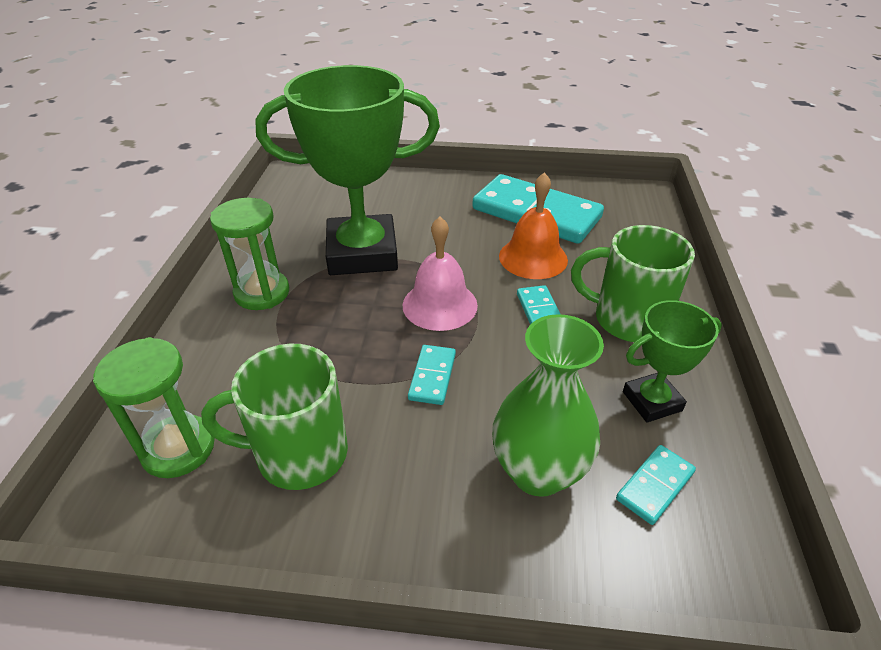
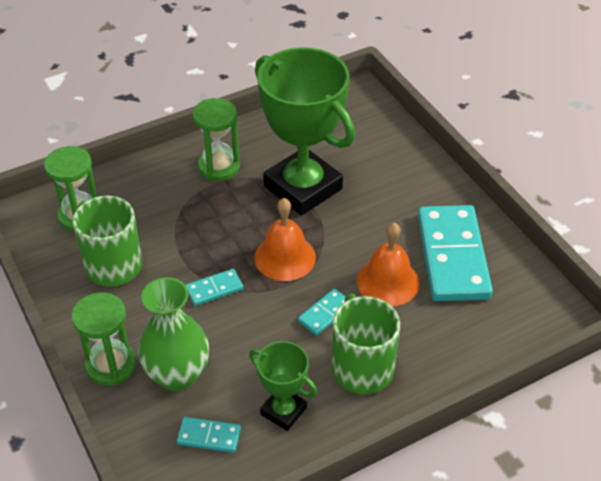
camera: 55 degrees right, 5 degrees up
pink bell [402,217,478,331] -> orange bell [254,198,316,281]
none -> green hourglass [72,292,136,386]

